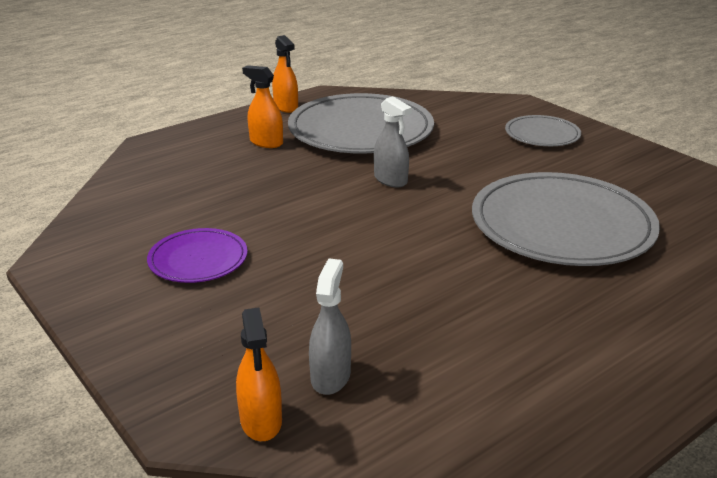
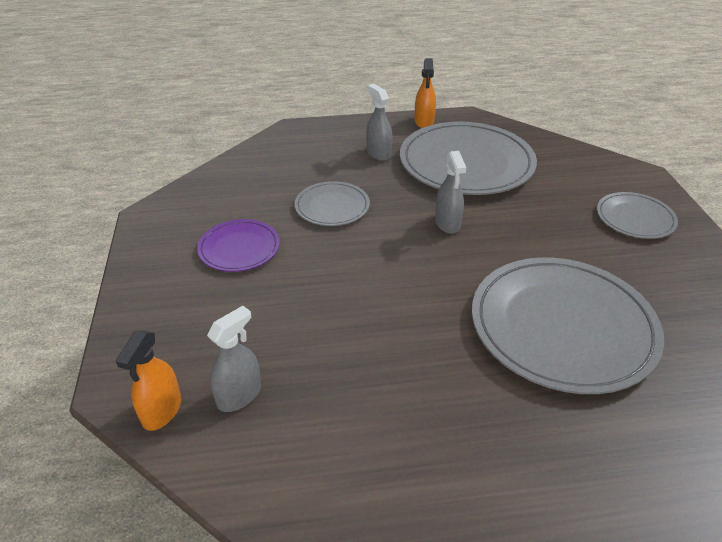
camera: 30 degrees right, 10 degrees up
orange spray bottle [242,65,283,148] -> grey spray bottle [366,84,393,161]
none -> grey plate [295,181,370,226]

